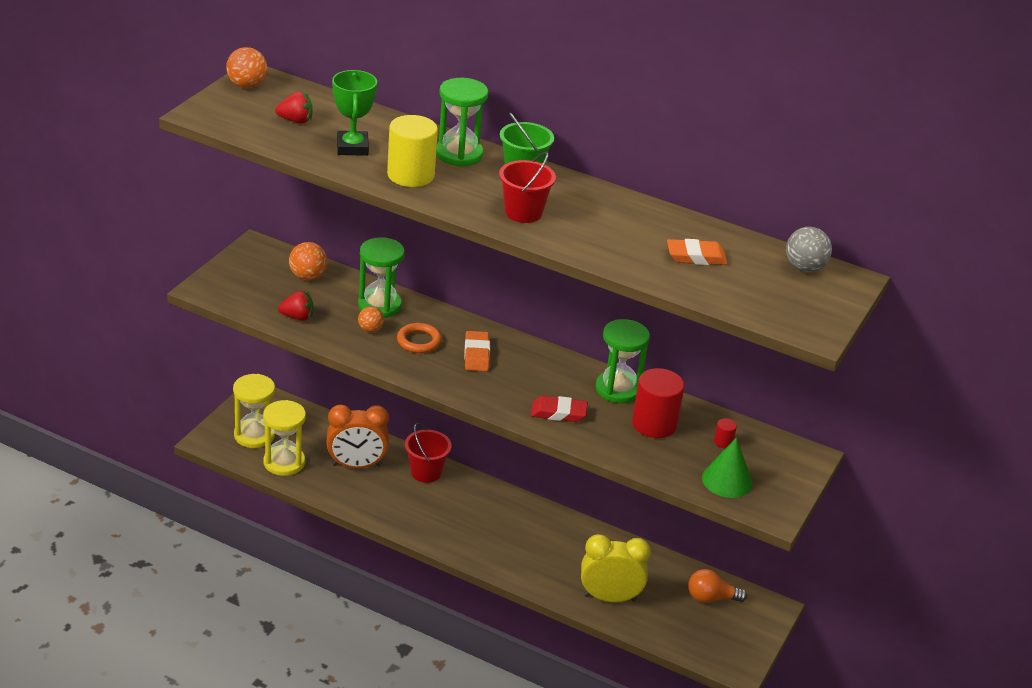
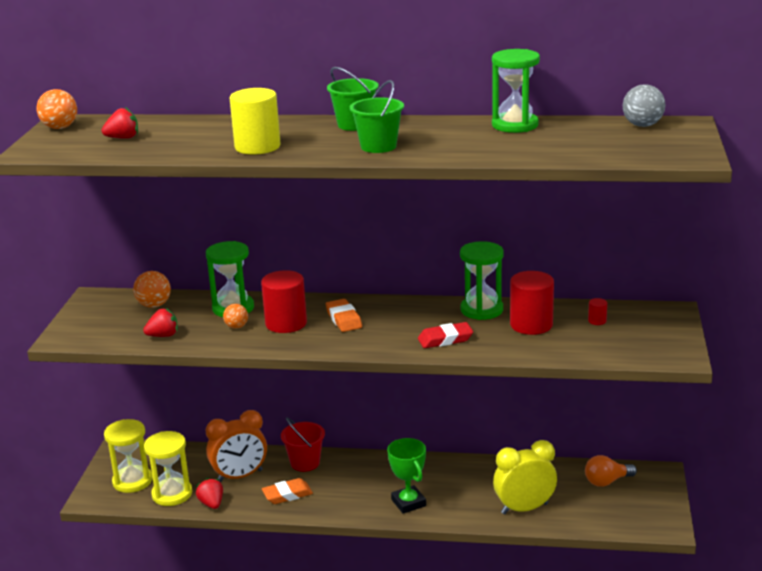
camera: 15 degrees left, 10 degrees down
green trophy [332,70,377,156] -> green trophy moved to [387,438,426,514]
orange ring [397,323,442,353] -> red cylinder [261,270,307,333]
green hourglass [436,78,488,167] -> green hourglass moved to [492,49,540,133]
red bucket [499,152,556,223] -> green bucket [350,80,404,153]
orange eraser [667,239,727,265] -> orange eraser moved to [262,478,313,504]
green cone [702,437,753,498] -> none
none -> red strawberry [196,478,223,509]

